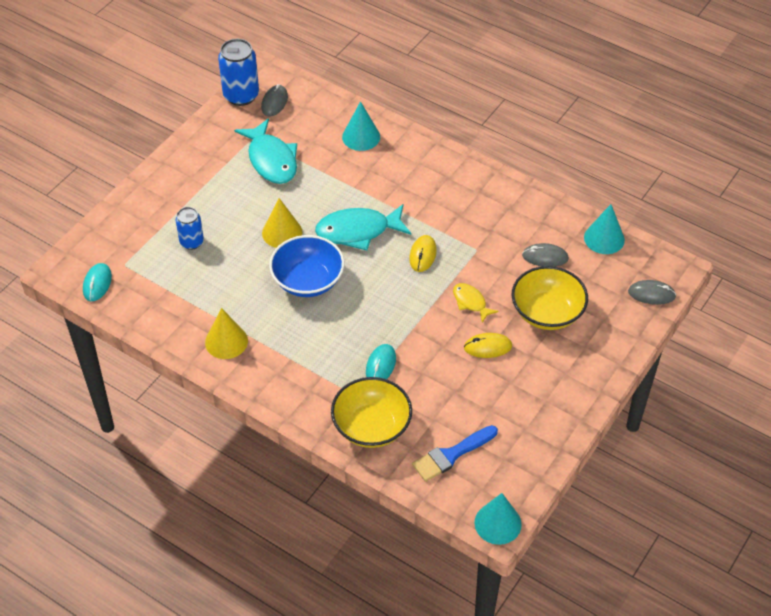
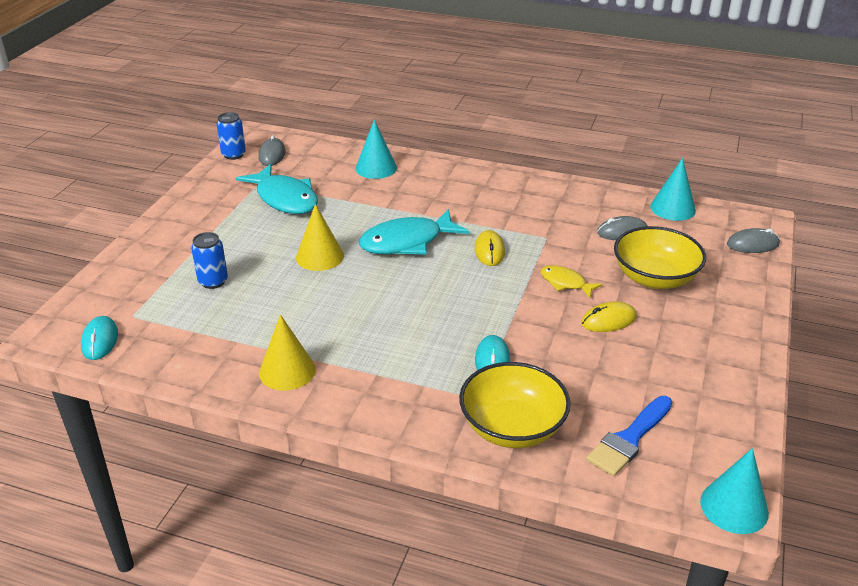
camera: 15 degrees left, 15 degrees down
blue can [218,39,259,106] -> blue can [216,112,246,160], size x0.62
blue bowl [269,235,345,297] -> none

